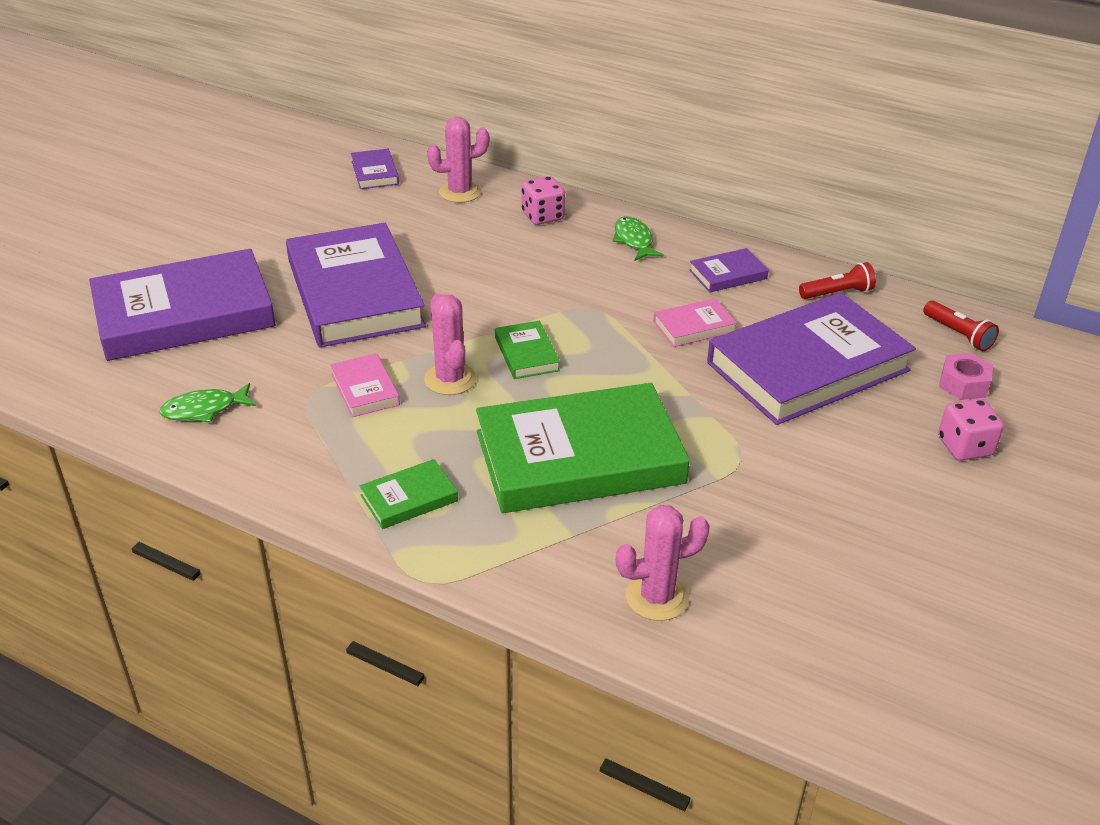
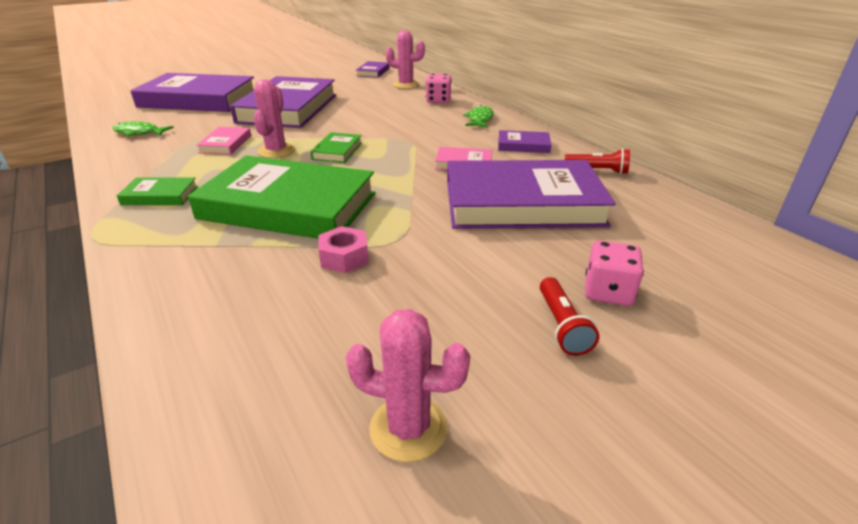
camera: 30 degrees right, 5 degrees down
pink cactus [616,505,710,621] -> pink cactus moved to [346,309,470,462]
red flashlight [923,301,999,351] -> red flashlight moved to [540,277,599,356]
pink nut [939,353,994,400] -> pink nut moved to [319,226,369,273]

